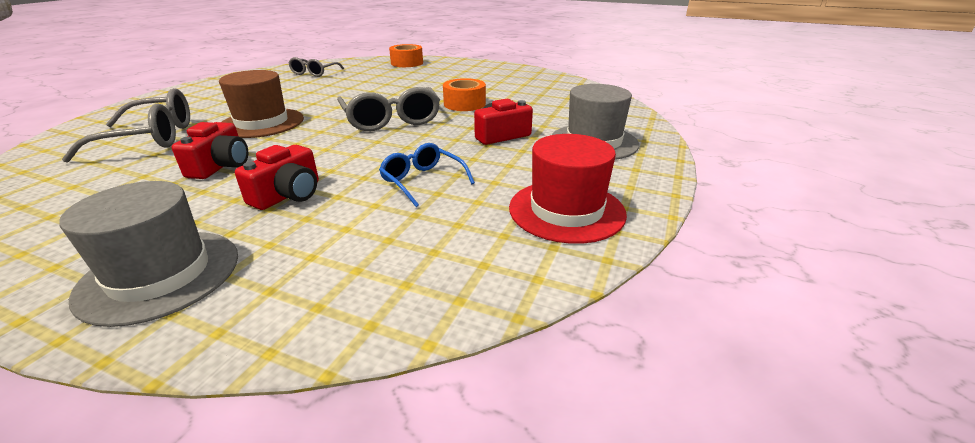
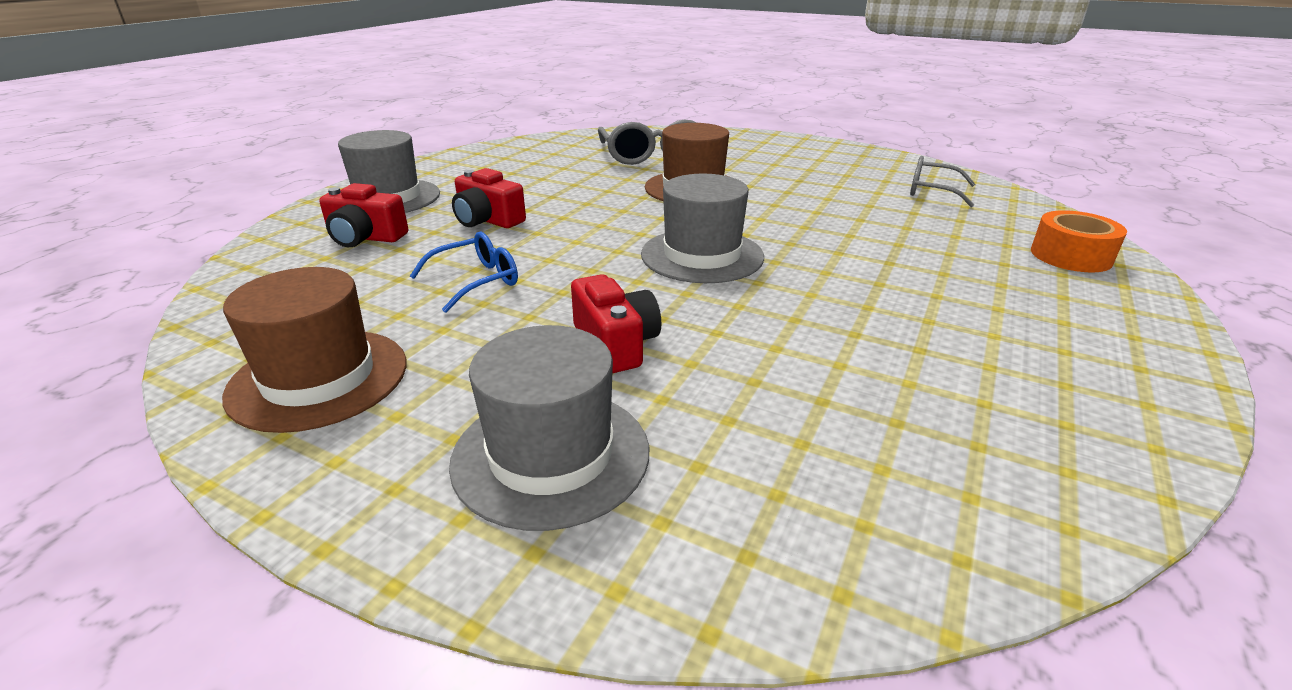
camera: 95 degrees right, 0 degrees up
red camera [172,122,248,179] -> red camera moved to [319,183,408,247]
grey glasses [337,87,440,131] -> grey hat [641,174,764,283]
orange tape [443,78,486,111] -> none
red hat [509,134,627,244] -> brown hat [222,267,407,433]

